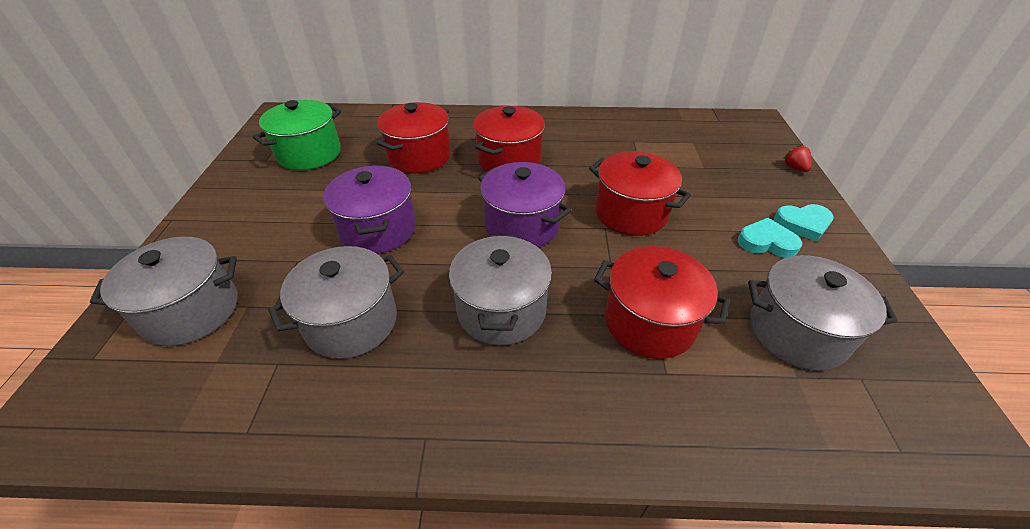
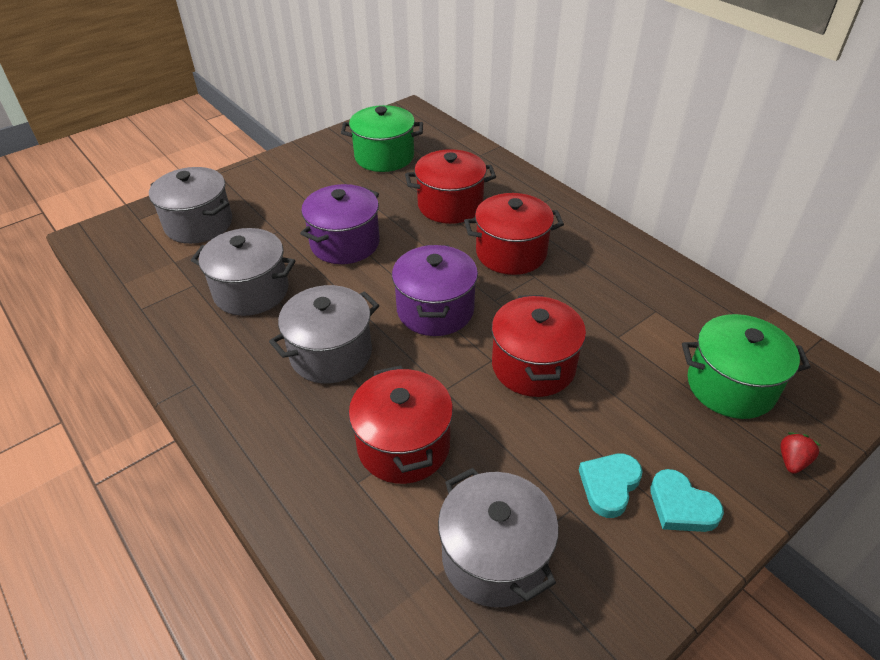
camera: 50 degrees right, 0 degrees up
turquoise heart [737,218,802,258] -> turquoise heart turned 120 degrees counterclockwise [579,454,643,518]
none -> green pot [682,314,811,419]

